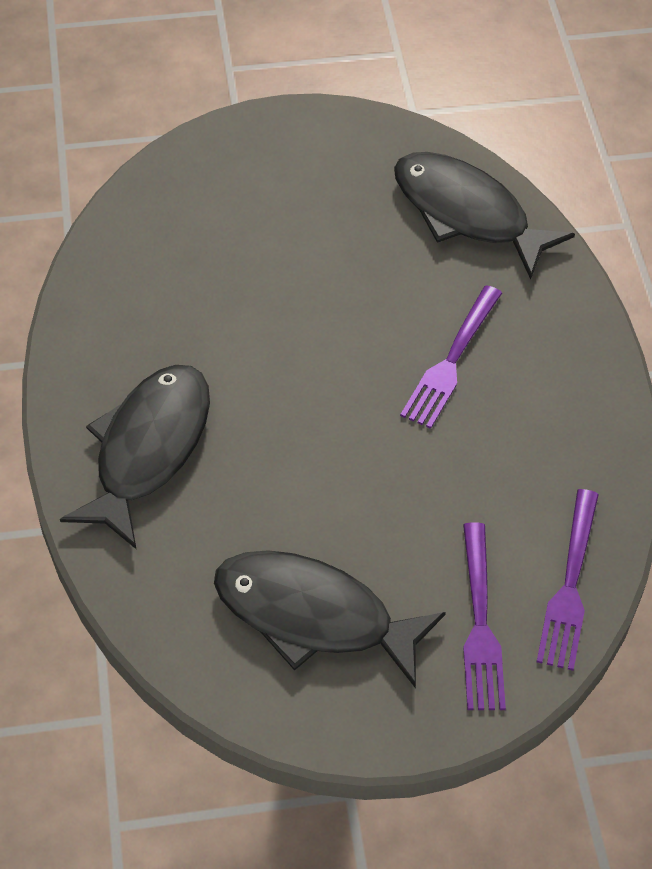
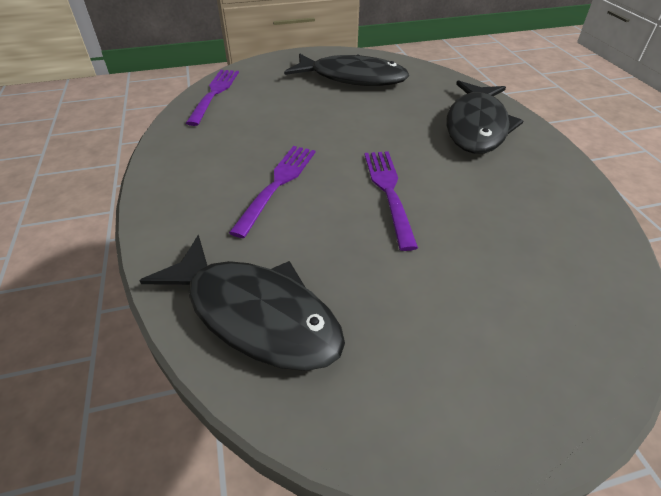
camera: 175 degrees right, 10 degrees down
purple fork [463,522,506,710] -> purple fork moved to [364,151,418,251]

